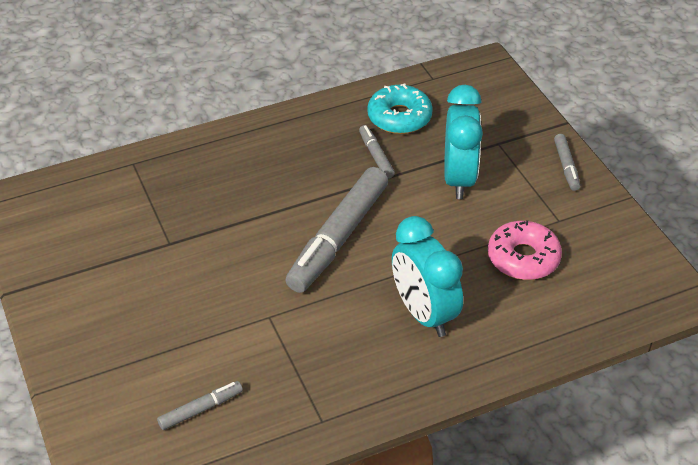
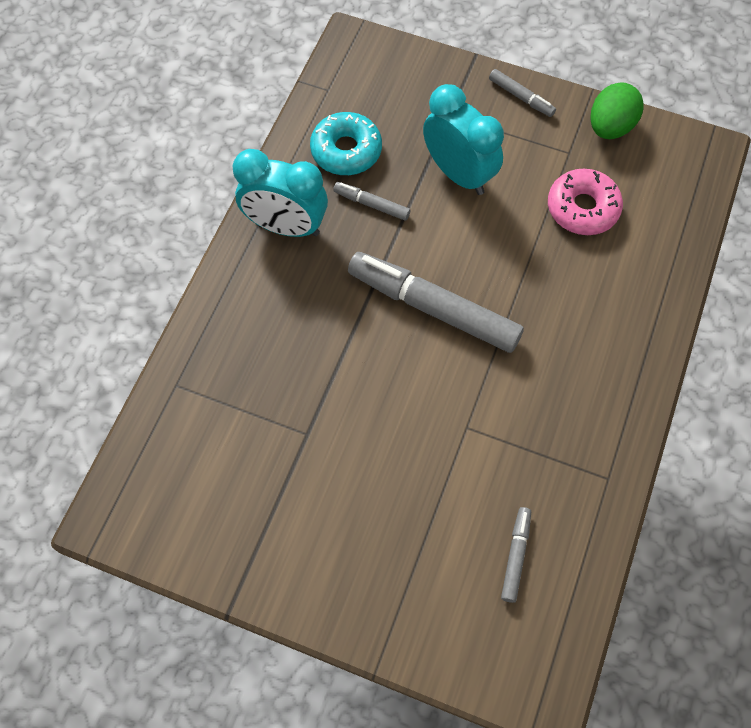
camera: 45 degrees left, 20 degrees up
grey marker [285,167,388,293] -> grey marker turned 135 degrees clockwise [348,252,524,353]
turquoise clock [392,216,463,337] -> turquoise clock moved to [233,149,328,237]
none -> green egg [591,82,644,139]

